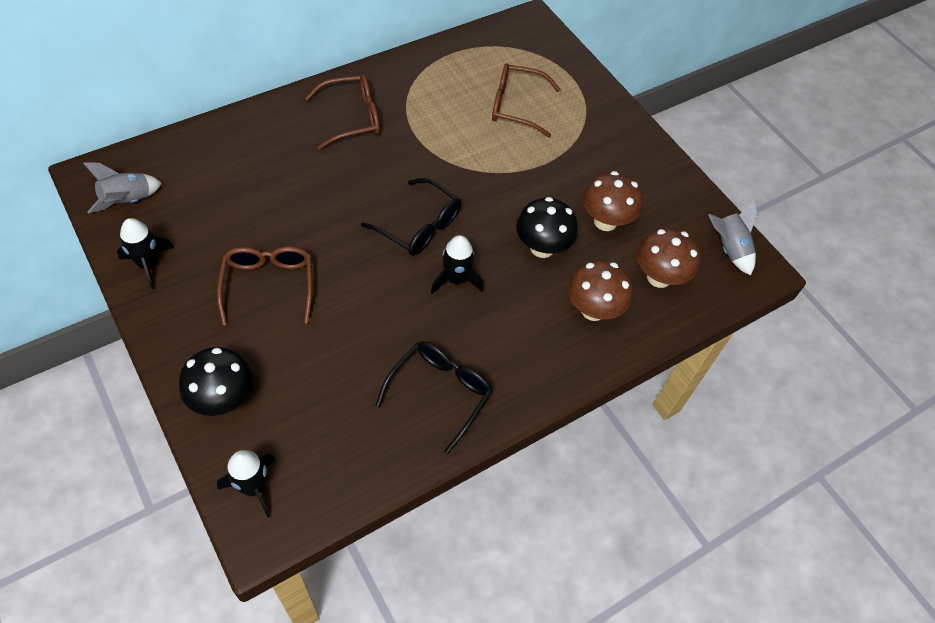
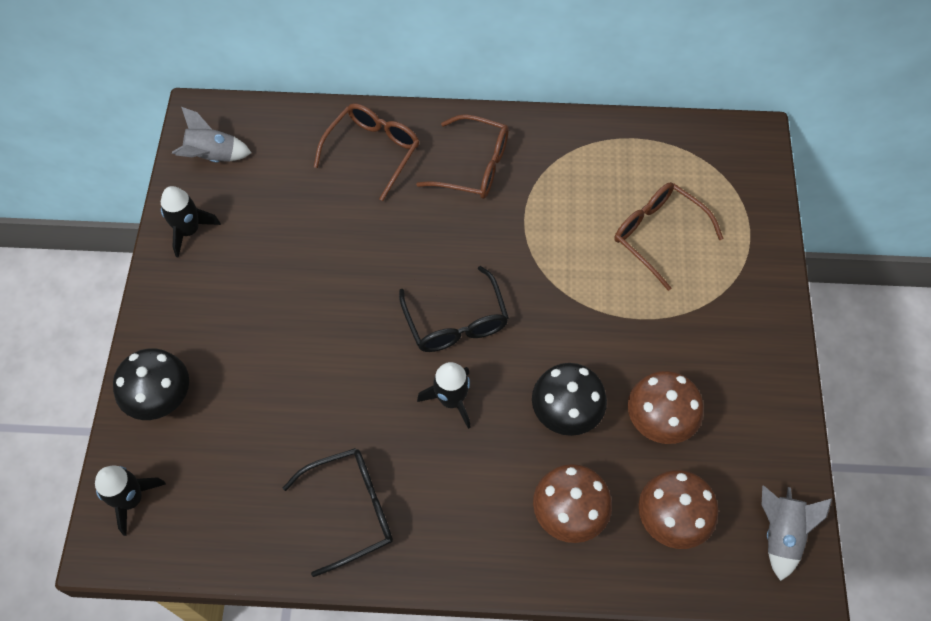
camera: 40 degrees right, 5 degrees up
brown glasses [217,246,312,325] -> brown glasses moved to [314,103,420,201]

